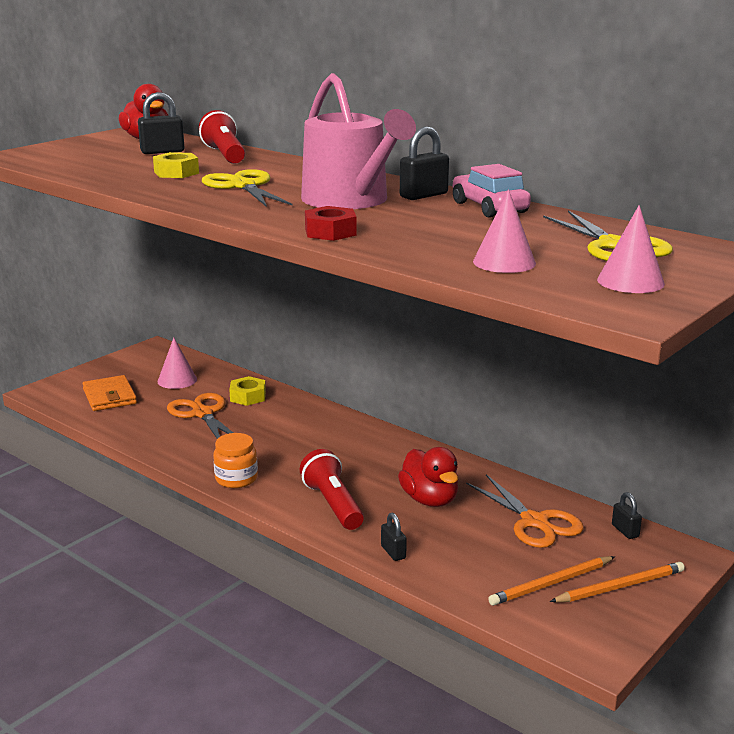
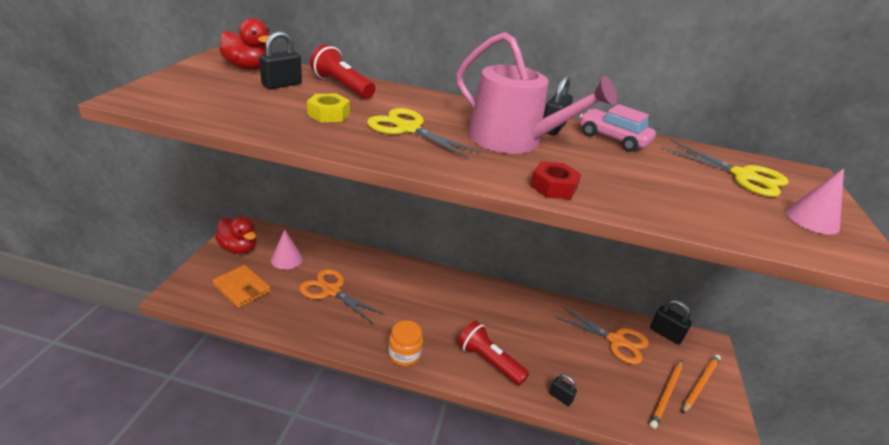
camera: 30 degrees left, 10 degrees up
yellow nut [229,376,266,406] -> none
red duck [398,447,459,507] -> red duck moved to [215,217,257,254]
pink cone [473,189,536,273] -> none
black padlock [612,492,642,539] -> black padlock [650,300,692,344], size x1.59

